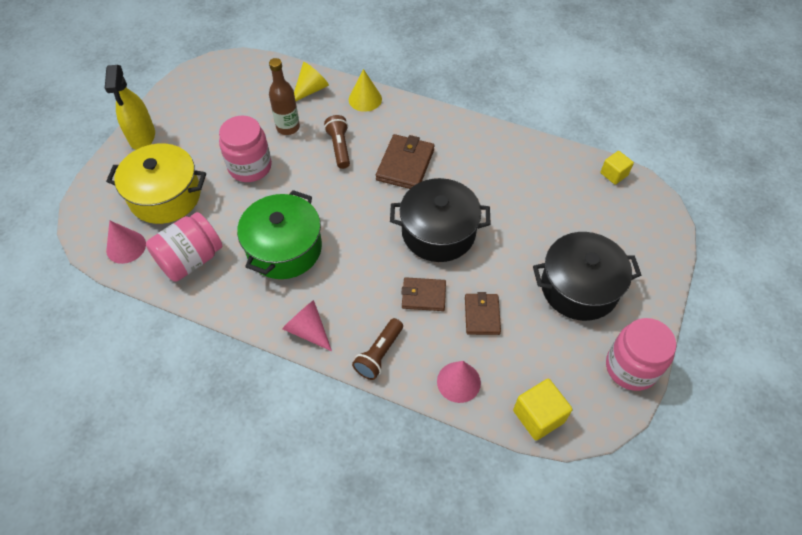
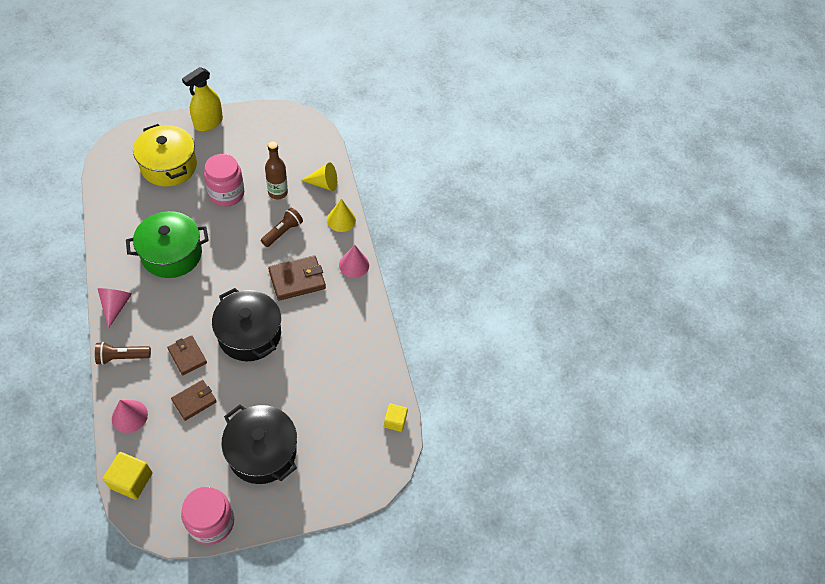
camera: 45 degrees right, 0 degrees up
pink cone [106,220,146,264] -> pink cone moved to [339,245,369,278]
pink jar [146,212,223,282] -> none

